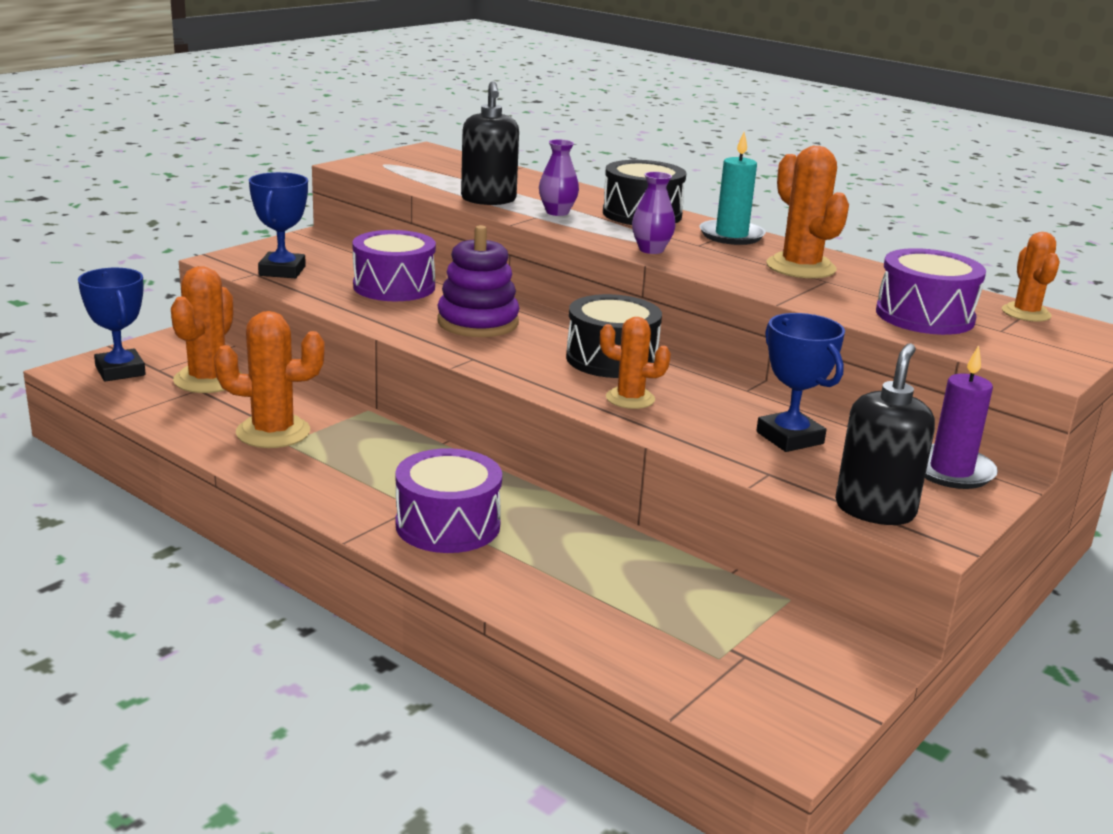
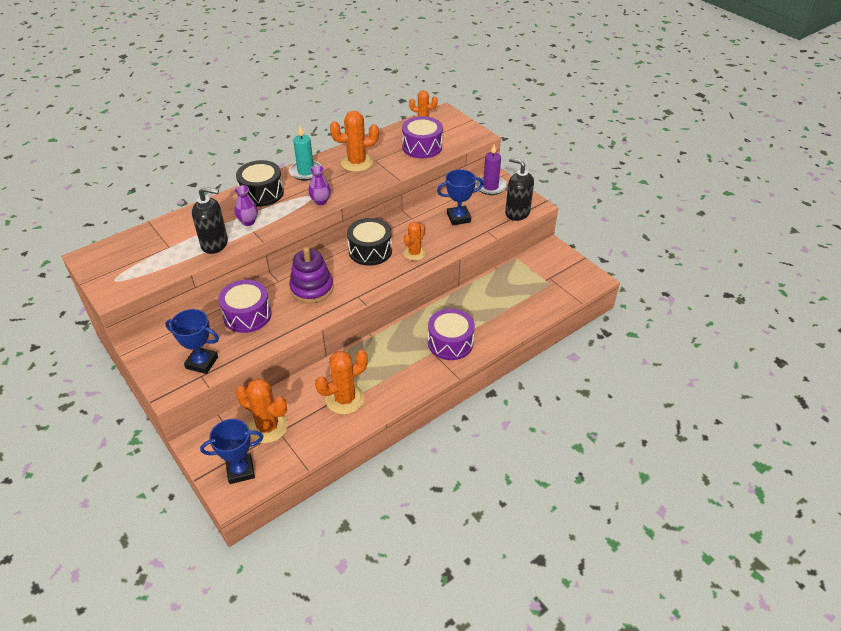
camera: 75 degrees left, 20 degrees up
orange cactus [214,311,325,448] -> orange cactus turned 45 degrees clockwise [315,350,368,414]

